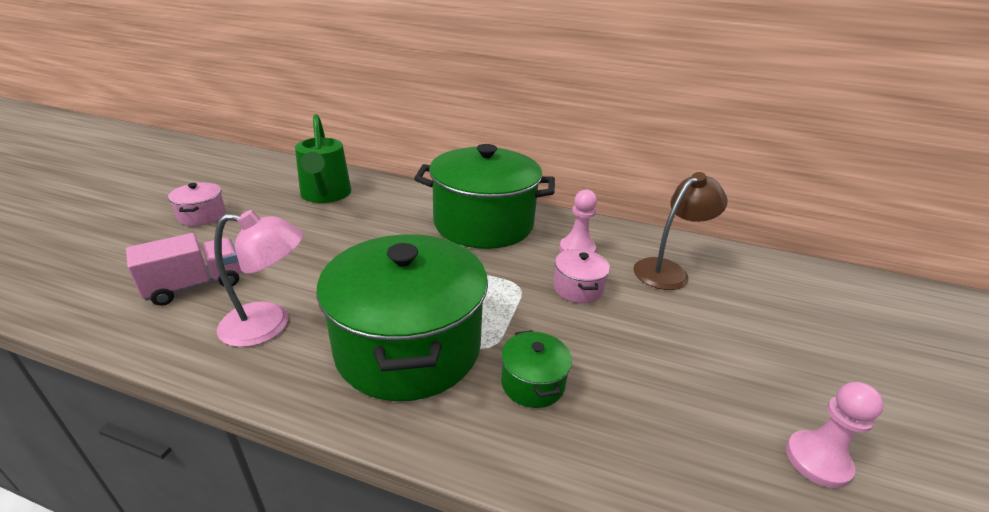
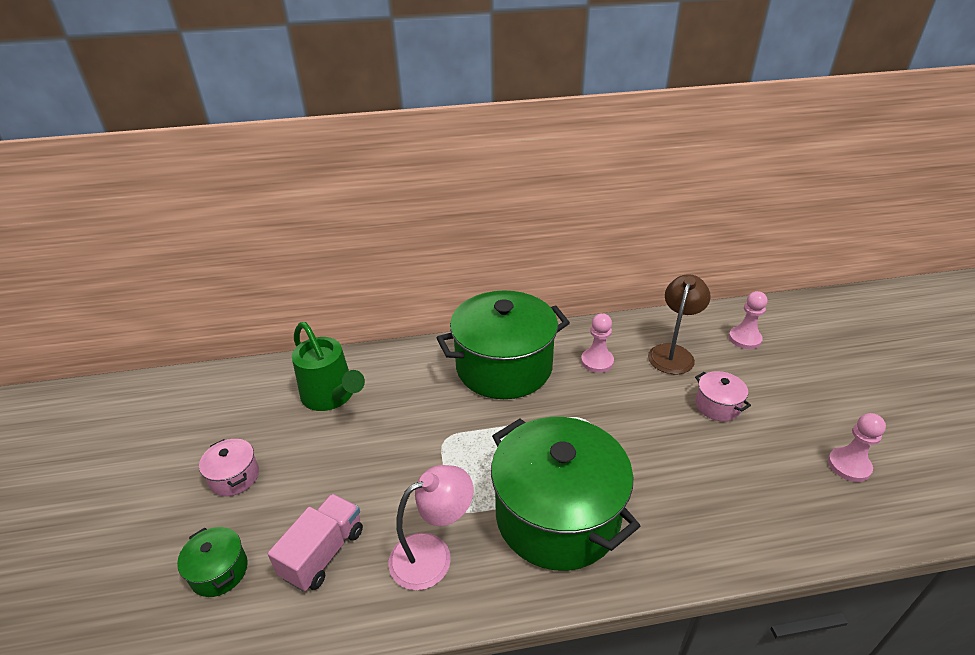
camera: 25 degrees left, 5 degrees up
green pot [501,330,572,408] -> green pot moved to [177,527,248,597]
pink pot [553,249,610,303] -> pink pot moved to [695,371,751,421]
none -> pink pawn [729,291,768,349]

